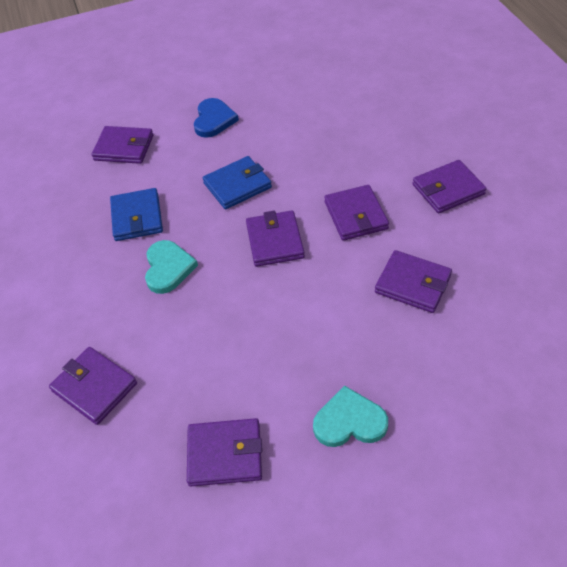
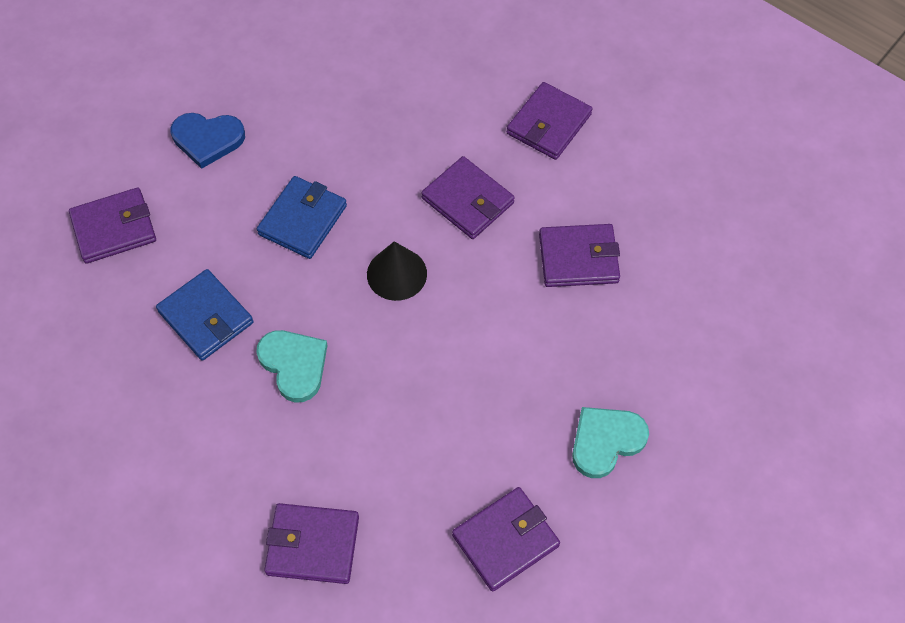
camera: 35 degrees left, 10 degrees up
blue heart [194,98,239,138] -> blue heart turned 120 degrees clockwise [171,113,245,169]
purple wallet [246,211,305,267] -> black cone [367,241,427,301]

